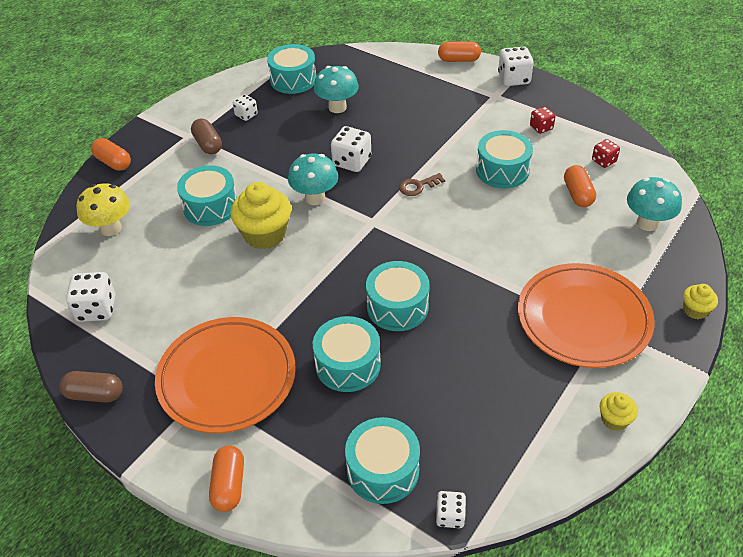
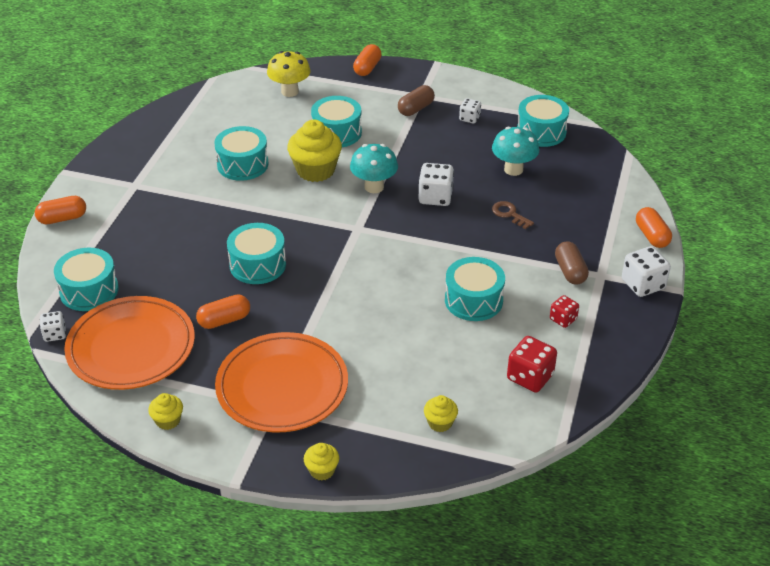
camera: 70 degrees right, 5 degrees down
brown capsule [60,371,123,403] -> brown capsule moved to [555,241,589,285]
white dice [66,272,115,322] -> none
orange plate [155,317,296,433] -> orange plate moved to [64,296,195,390]
turquoise drum [313,316,381,392] -> turquoise drum moved to [214,126,269,181]
brown key [399,173,445,196] -> brown key moved to [492,201,534,229]
orange capsule [564,165,596,207] -> orange capsule moved to [196,294,250,329]
red dice [592,139,620,168] -> red dice [507,336,557,393], size x1.65
turquoise mushroom [627,177,682,231] -> yellow cupcake [424,395,458,432]

